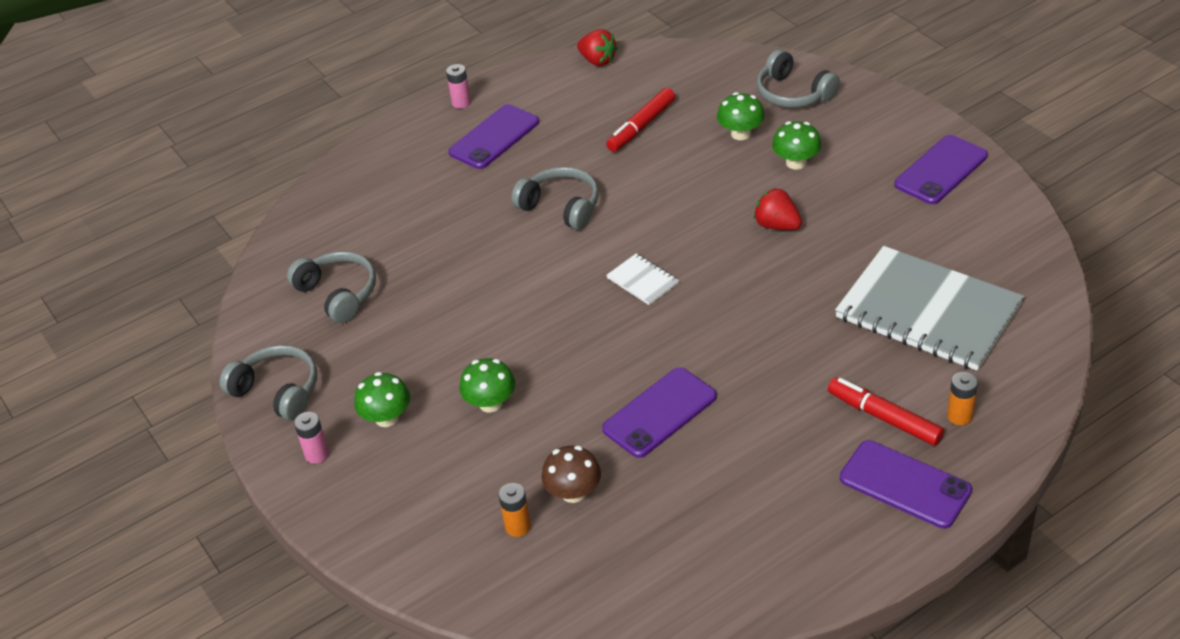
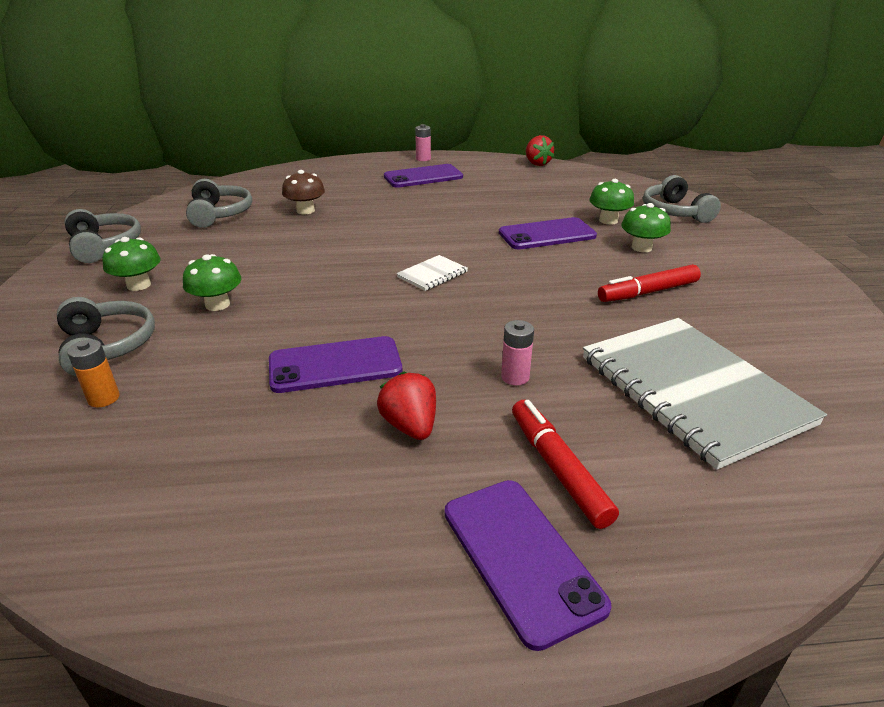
camera: 25 degrees right, 10 degrees down
pink battery [294,412,329,464] -> pink battery moved to [501,320,534,385]
grey headphones [511,167,599,230] -> grey headphones moved to [57,297,155,376]
brown mushroom [542,446,601,503] -> brown mushroom moved to [282,170,325,214]
red marker [606,88,675,152] -> red marker moved to [598,264,701,302]
white notebook [606,254,679,305] -> white notebook turned 60 degrees clockwise [397,255,468,291]
red strawberry [754,188,802,230] -> red strawberry moved to [377,372,436,440]
purple phone [894,135,988,204] -> purple phone moved to [499,217,597,249]
orange battery [947,372,978,425] -> none

